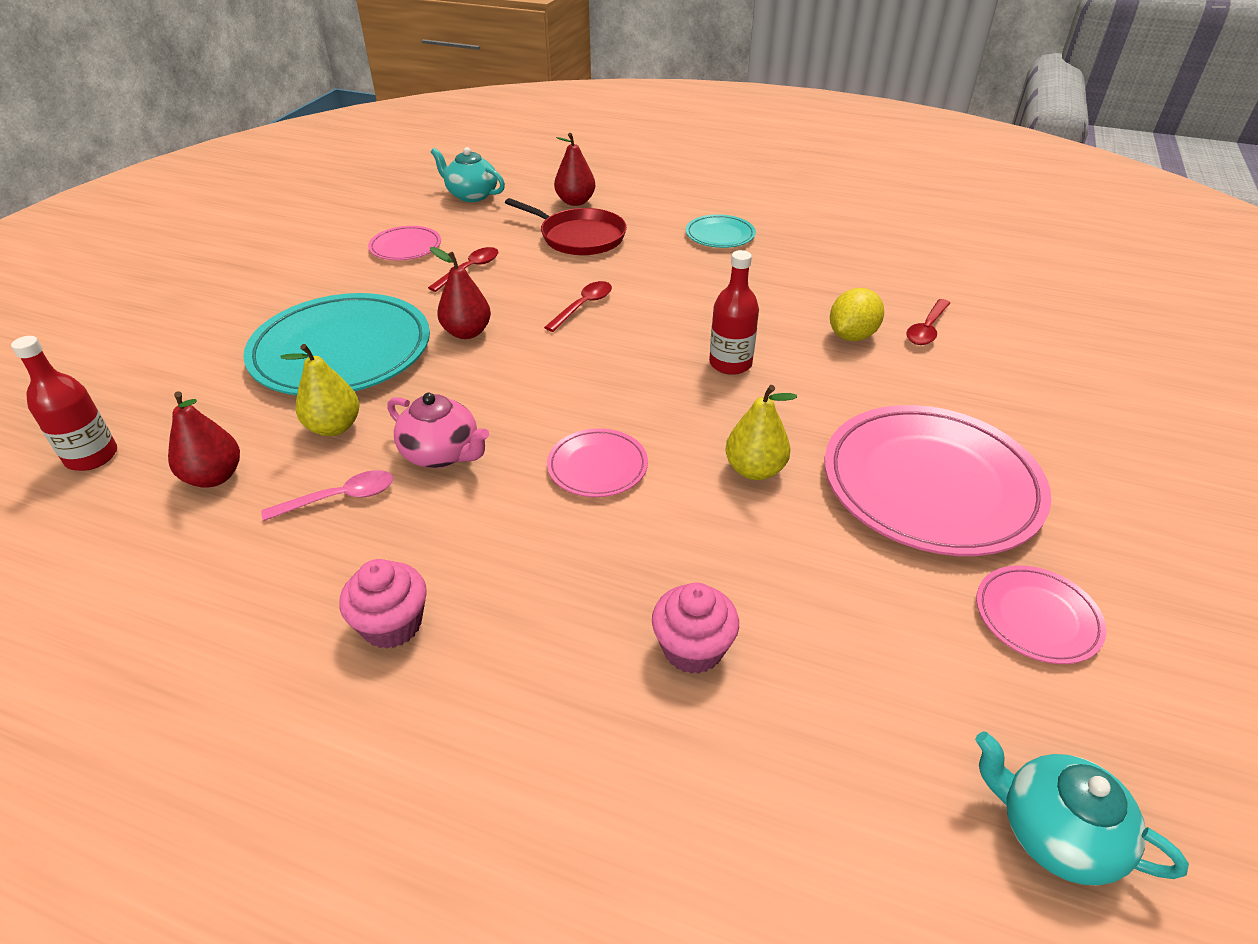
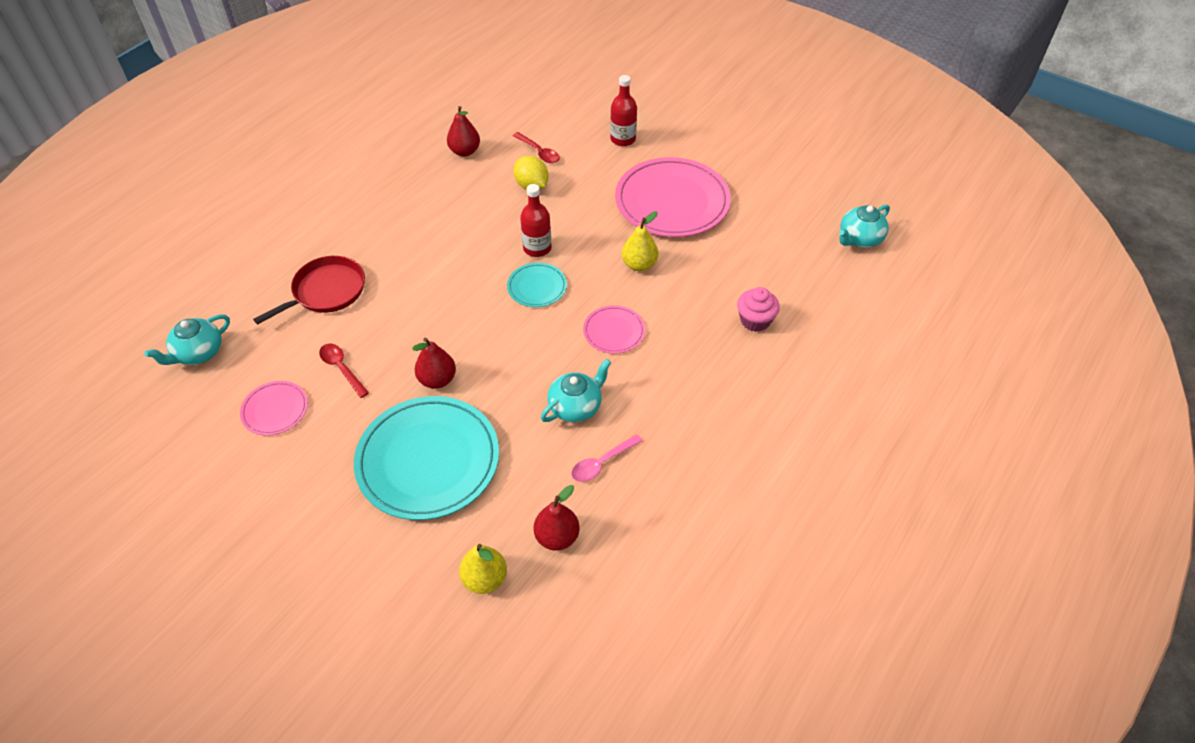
camera: 75 degrees left, 10 degrees up
red bottle [11,336,117,471] -> red bottle moved to [610,75,637,146]
pink spoon [261,470,393,521] -> pink spoon turned 120 degrees counterclockwise [571,434,643,482]
yellow pear [281,344,359,436] -> yellow pear moved to [459,544,507,594]
pink cupcake [339,559,427,649] -> none
pink teapot [387,393,489,468] -> turquoise teapot [541,359,611,422]
red spoon [544,281,612,332] -> none
red pear [554,133,596,206] -> red pear moved to [447,106,480,156]
turquoise plate [686,214,756,248] -> turquoise plate moved to [507,263,567,307]
pink plate [976,565,1107,664] -> none

